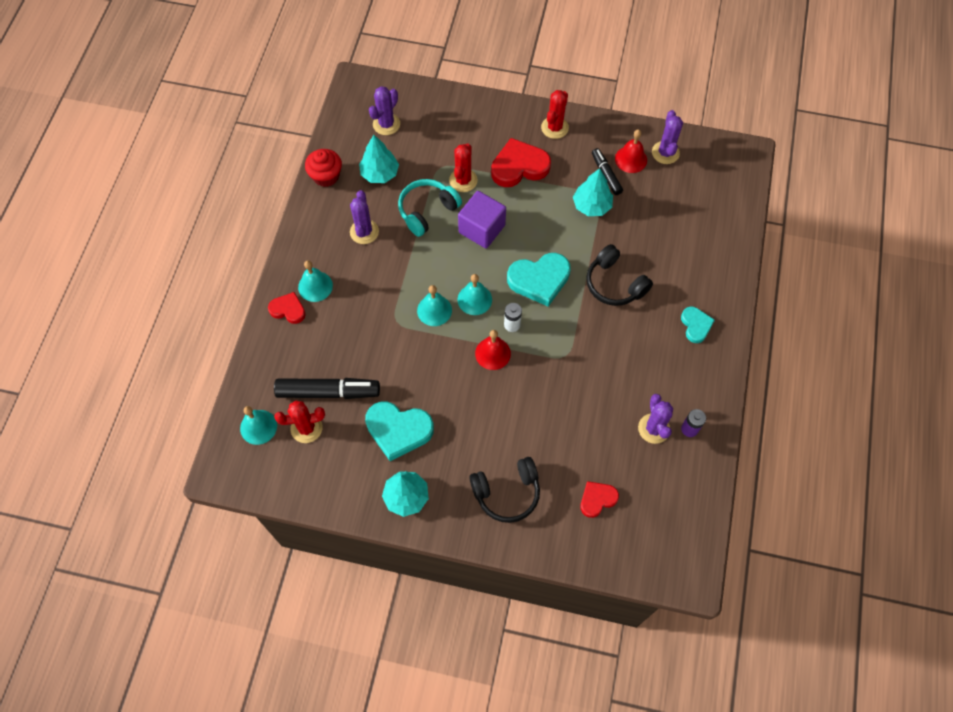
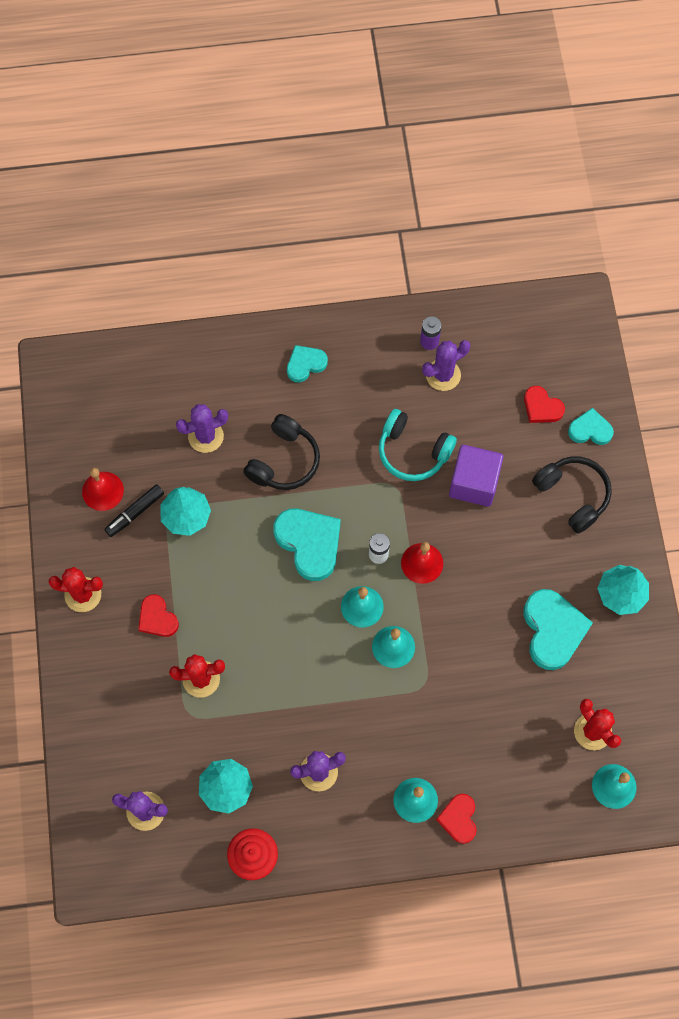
camera: 110 degrees left, 5 degrees up
black marker [274,378,380,399] -> none
turquoise headphones [398,179,462,237] -> turquoise headphones moved to [379,409,457,481]
purple cube [458,191,506,248] -> purple cube moved to [449,445,503,507]
red heart [491,138,551,187] -> red heart [138,594,179,637], size x0.58
purple cactus [652,110,683,164] -> purple cactus moved to [176,404,228,453]
none -> turquoise heart [568,408,614,445]

